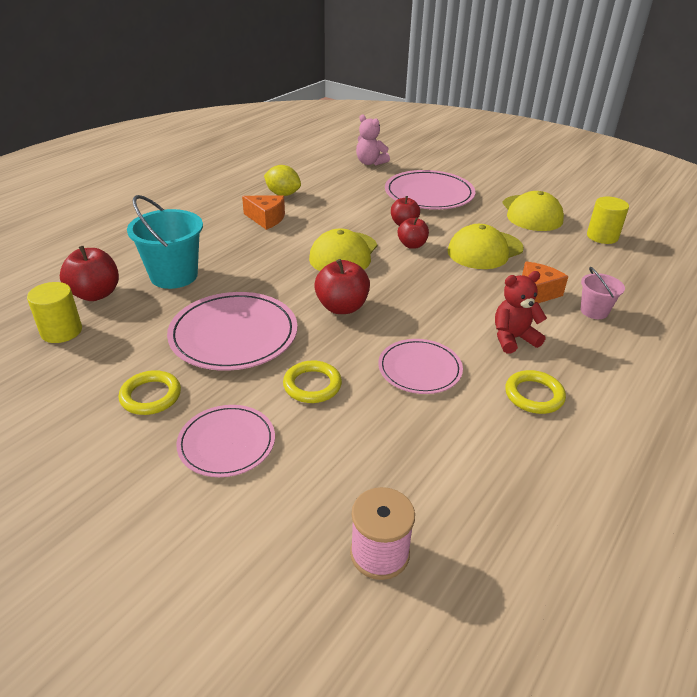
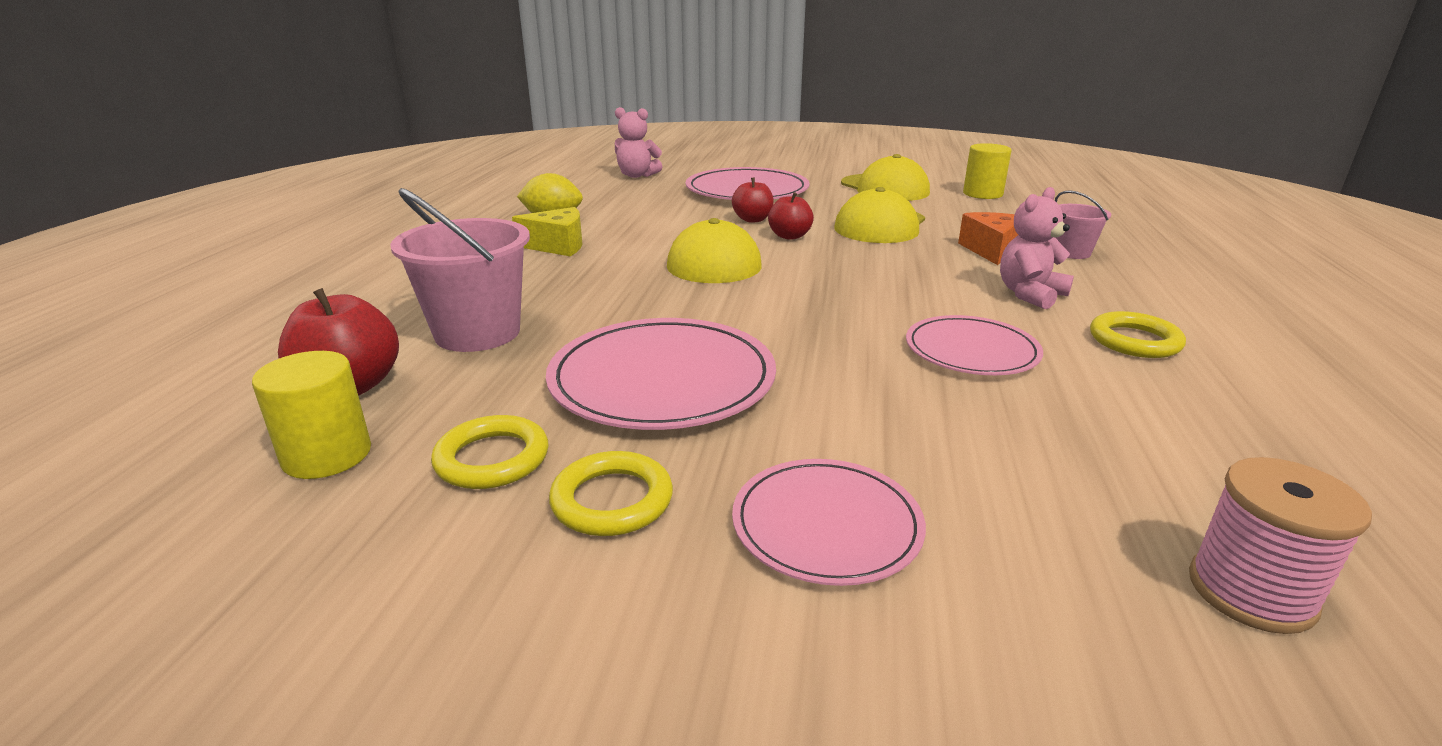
camera: 25 degrees left, 10 degrees down
turquoise bucket [127,195,203,289] -> pink bucket [390,188,530,352]
orange cheese [242,195,285,230] -> yellow cheese [512,207,582,256]
yellow ring [283,361,342,403] -> yellow ring moved to [431,415,548,489]
red apple [314,259,370,314] -> none
red teddy bear [495,271,547,353] -> pink teddy bear [1000,187,1074,309]

